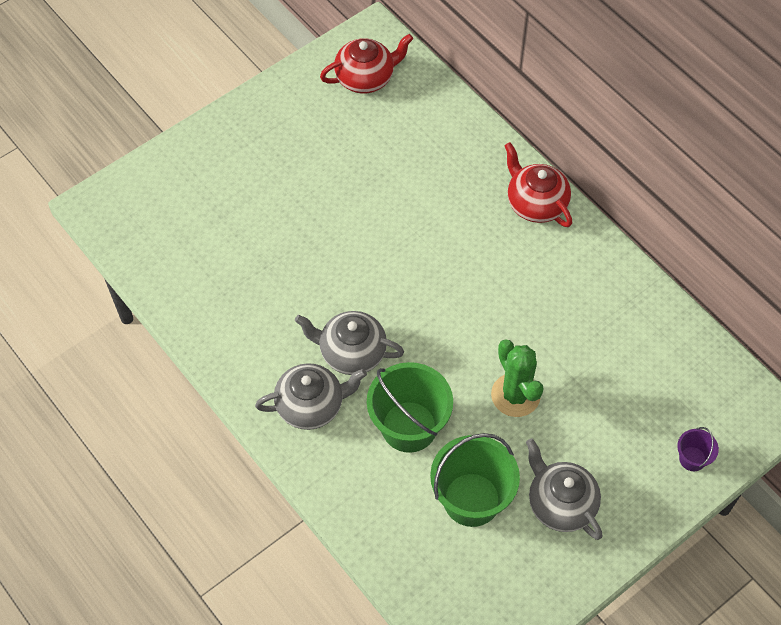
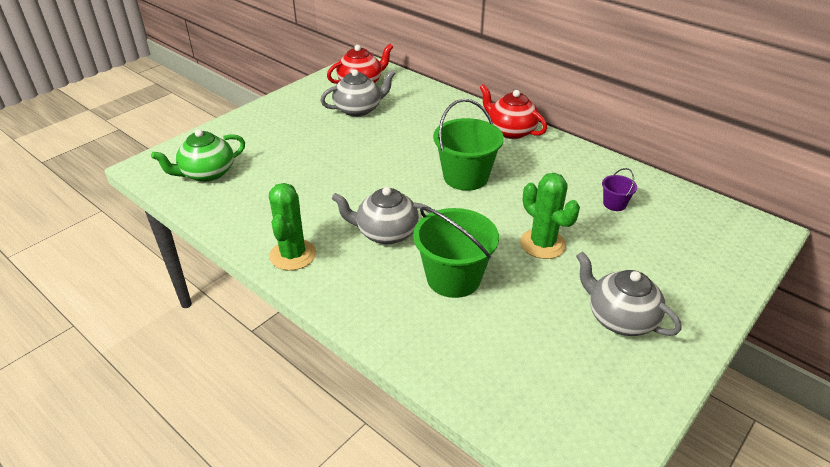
camera: 10 degrees left, 20 degrees down
grey teapot [255,363,367,430] -> grey teapot moved to [320,70,396,117]
green bucket [430,433,520,527] -> green bucket moved to [433,99,504,191]
purple bucket [677,427,719,471] -> purple bucket moved to [602,168,637,211]
none -> green teapot [151,129,245,182]
none -> green cactus [269,183,316,271]

